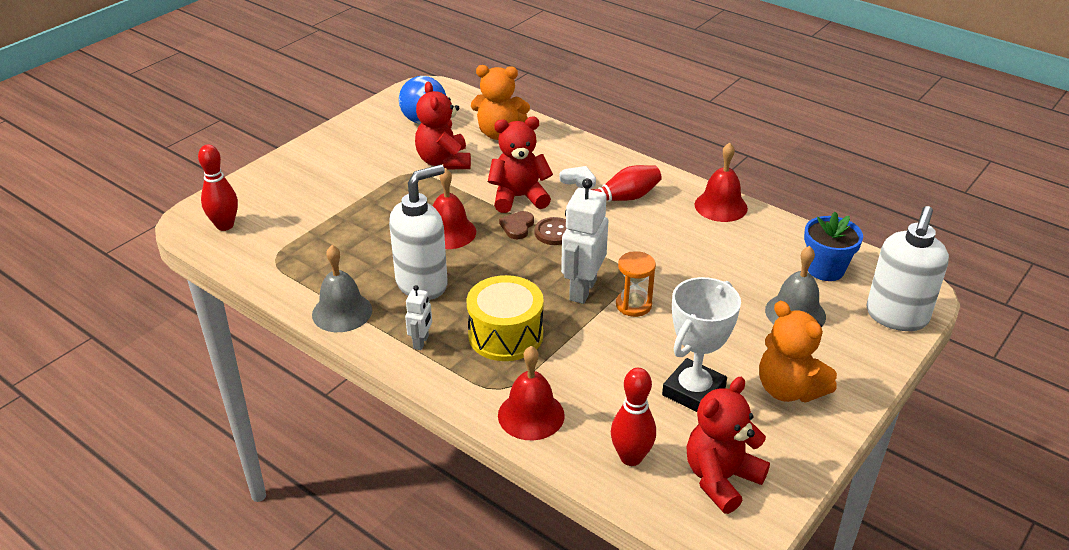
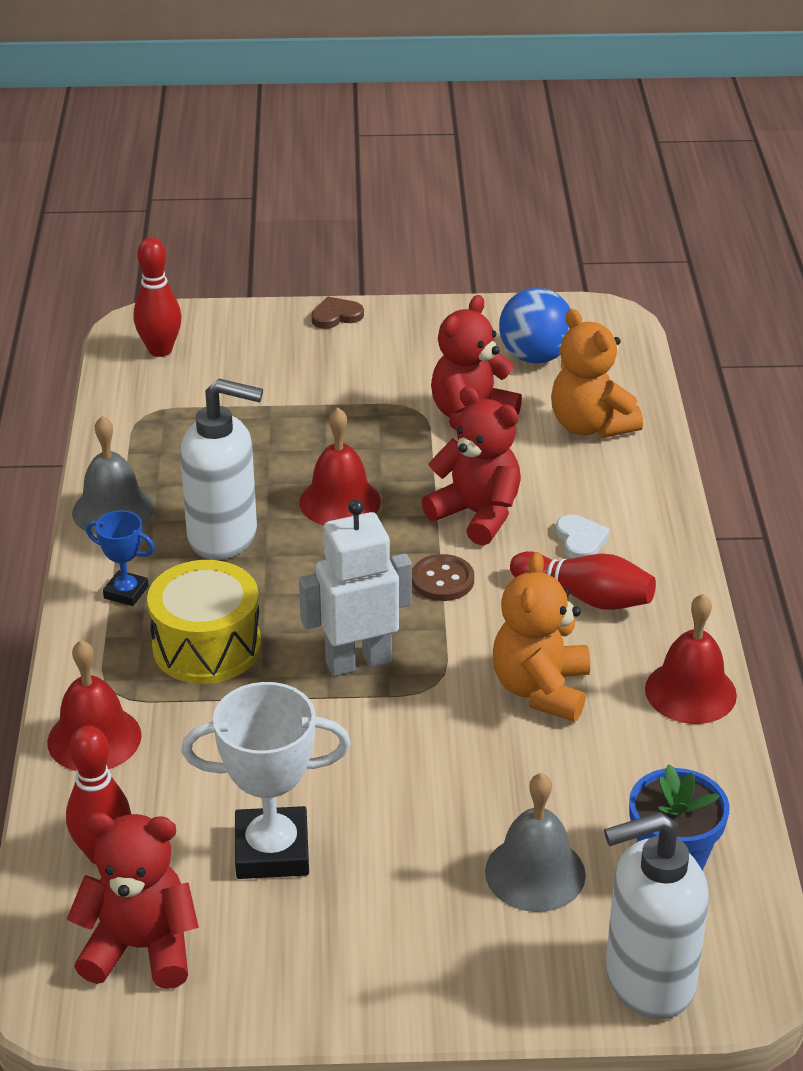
camera: 50 degrees right, 0 degrees up
white robot [405,285,432,350] -> blue trophy [86,510,155,606]
brown heart [499,211,534,239] -> brown heart moved to [311,297,364,329]
orange hourglass [616,251,656,317] -> none
orange teddy bear [759,301,837,403] -> orange teddy bear moved to [493,552,590,722]

